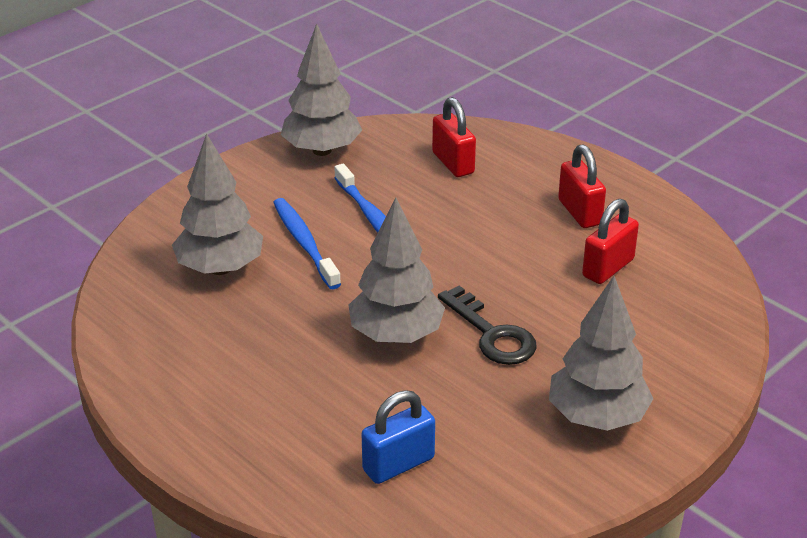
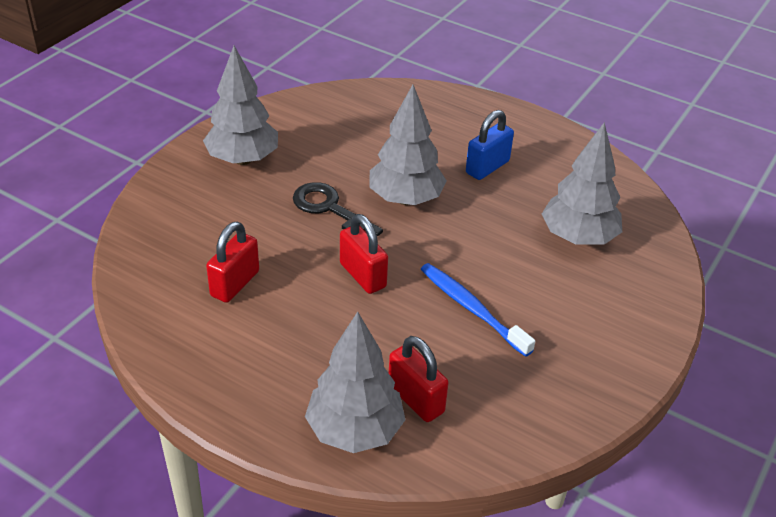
camera: 165 degrees right, 5 degrees up
blue toothbrush [273,198,341,289] -> none
grey tree [281,24,362,156] -> grey tree moved to [305,311,405,453]
blue padlock [362,390,435,484] -> blue padlock moved to [466,110,514,180]
red padlock [558,144,606,228] -> red padlock moved to [340,214,388,294]

